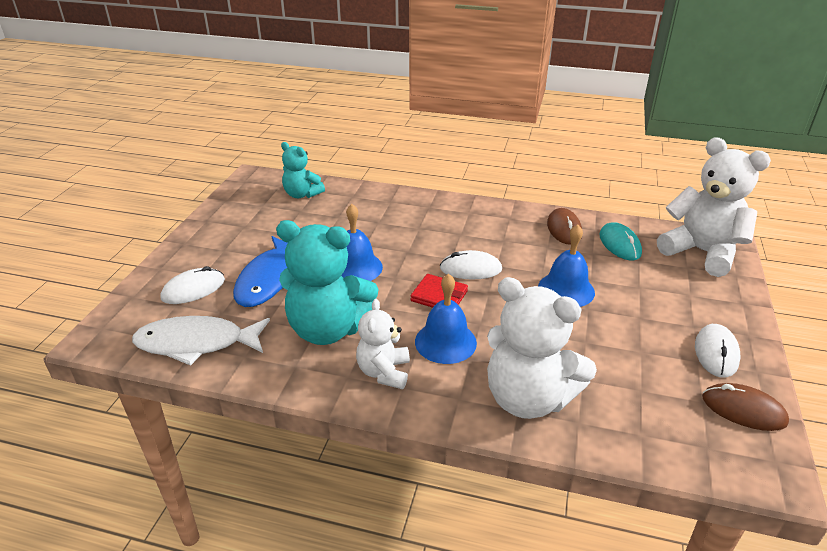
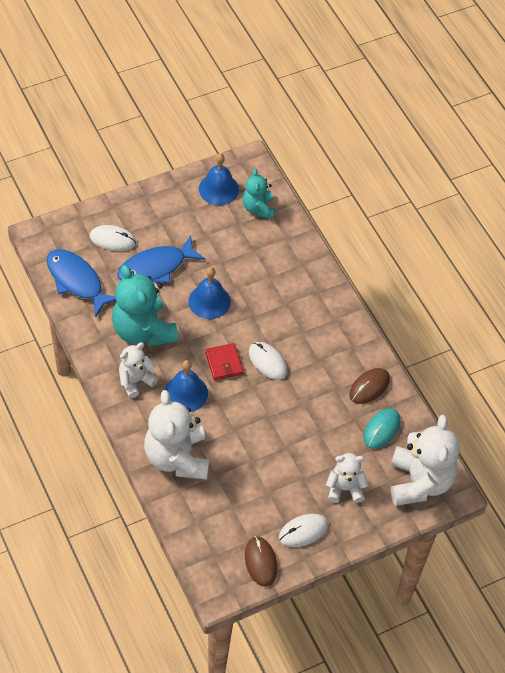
camera: 45 degrees right, 20 degrees up
white fish [132,316,270,366] -> blue fish [47,249,116,317]
blue bell [538,224,595,307] -> blue bell moved to [199,153,239,205]
none -> white teddy bear [326,453,369,503]

